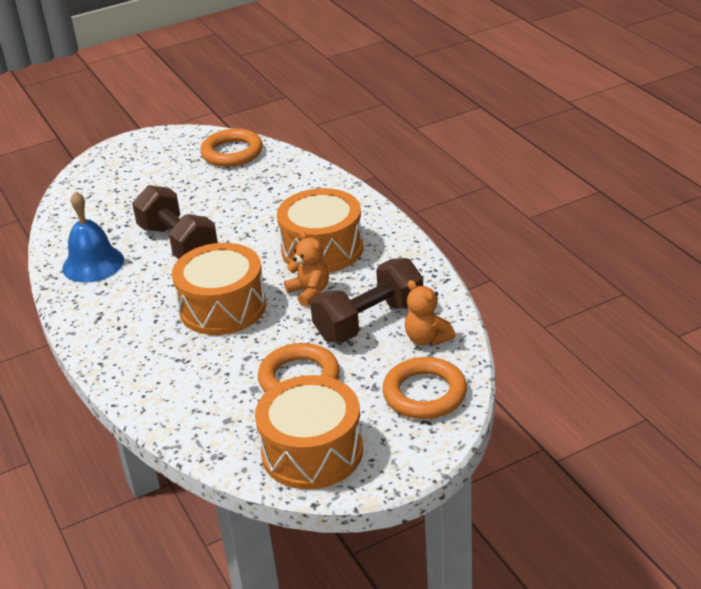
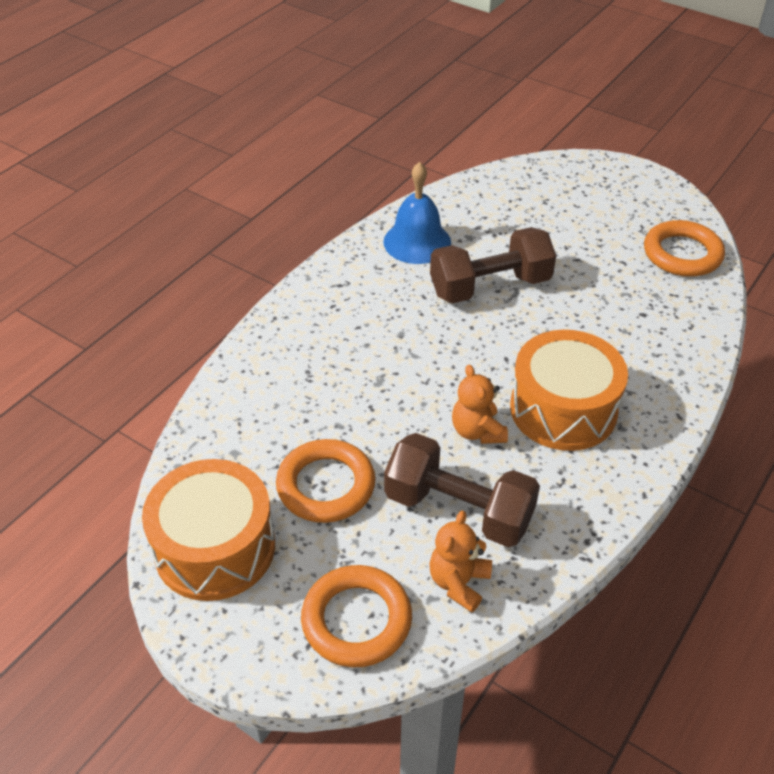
camera: 60 degrees right, 10 degrees up
brown dumbbell [132,185,218,259] -> brown dumbbell turned 45 degrees clockwise [430,227,556,304]
orange drum [172,243,266,335] -> none
orange teddy bear [284,231,329,307] -> orange teddy bear turned 135 degrees clockwise [452,365,508,444]

